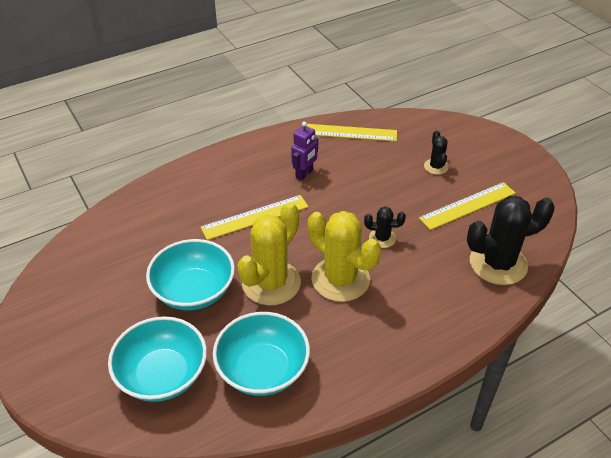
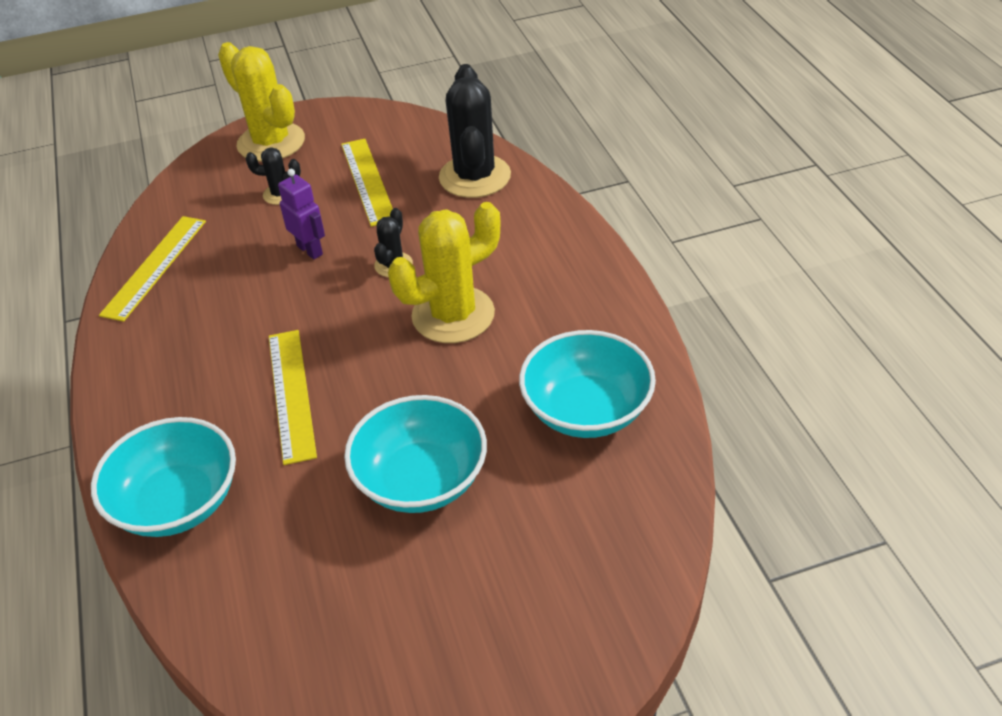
camera: 75 degrees left, 0 degrees up
turquoise bowl [108,316,207,402] -> turquoise bowl moved to [91,417,236,537]
yellow cactus [237,202,301,306] -> yellow cactus moved to [218,42,305,162]
purple robot [291,122,318,181] -> purple robot moved to [278,169,325,259]

